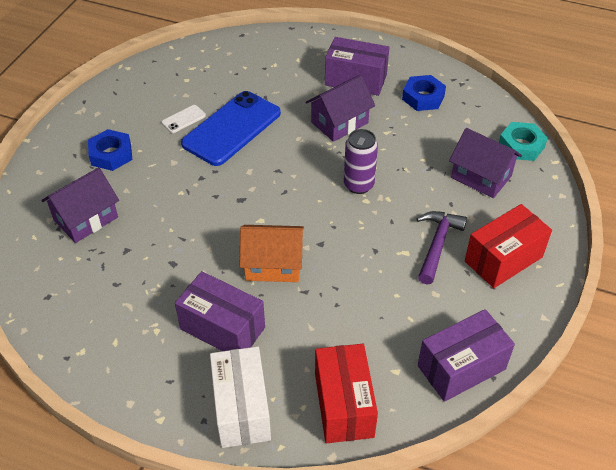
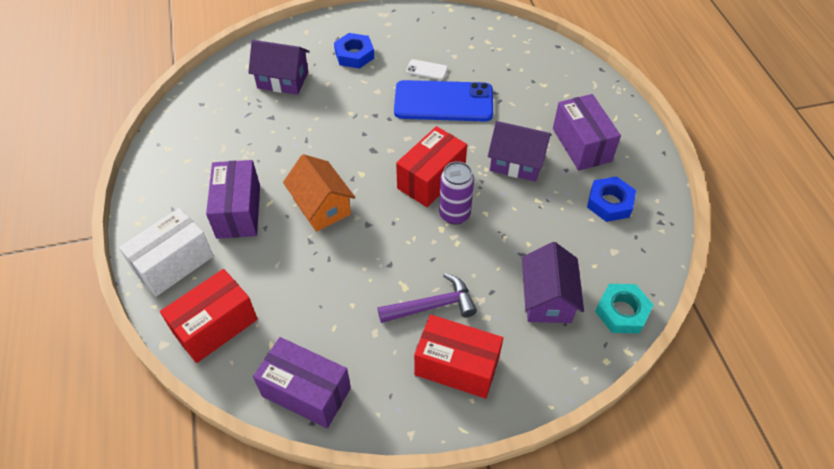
camera: 55 degrees right, 5 degrees up
none -> red box [396,126,467,207]

